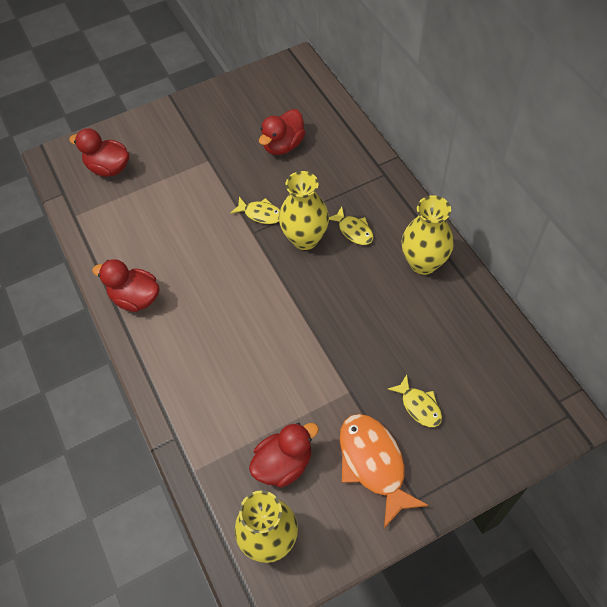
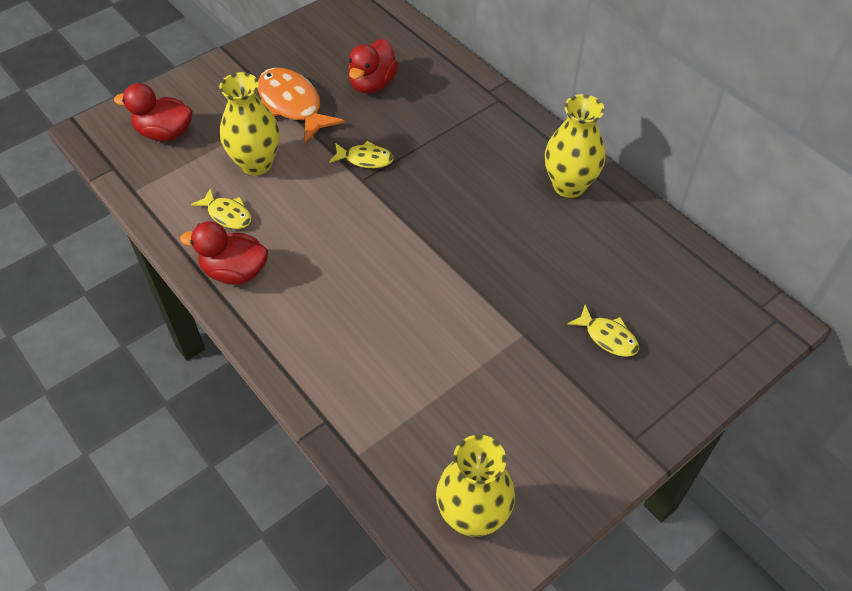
camera: 15 degrees left, 5 degrees down
red duck [249,423,319,487] -> none
yellow vase [279,171,329,250] -> yellow vase moved to [219,72,280,175]
yellow fish [329,207,373,245] -> yellow fish moved to [191,188,251,229]
orange fish [340,414,429,528] -> orange fish moved to [258,68,345,143]

